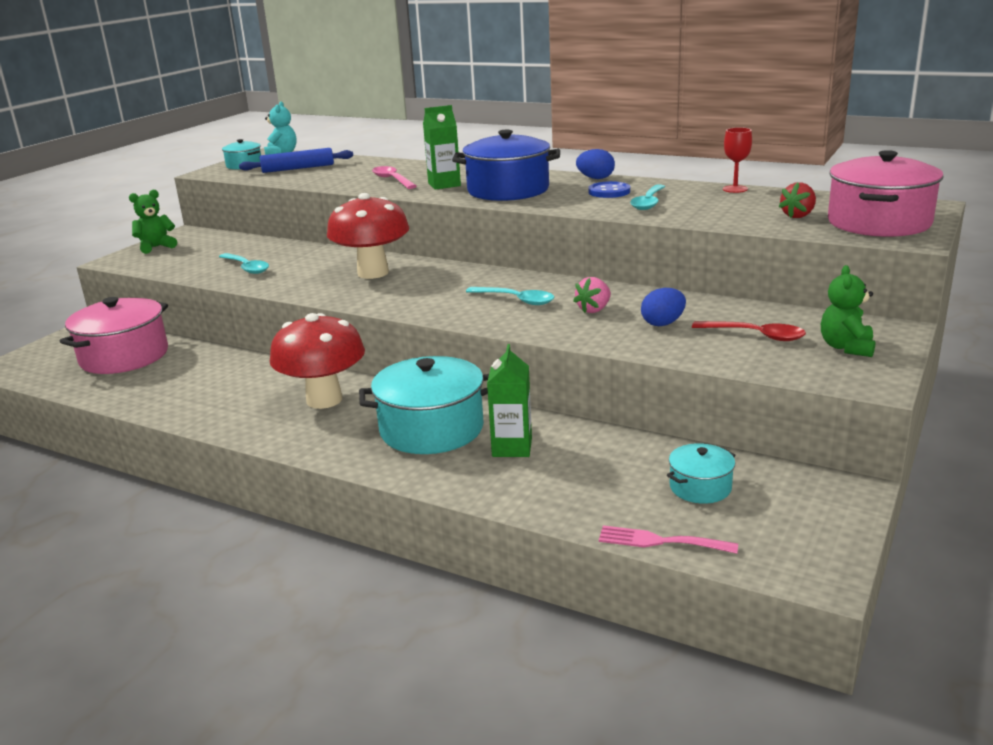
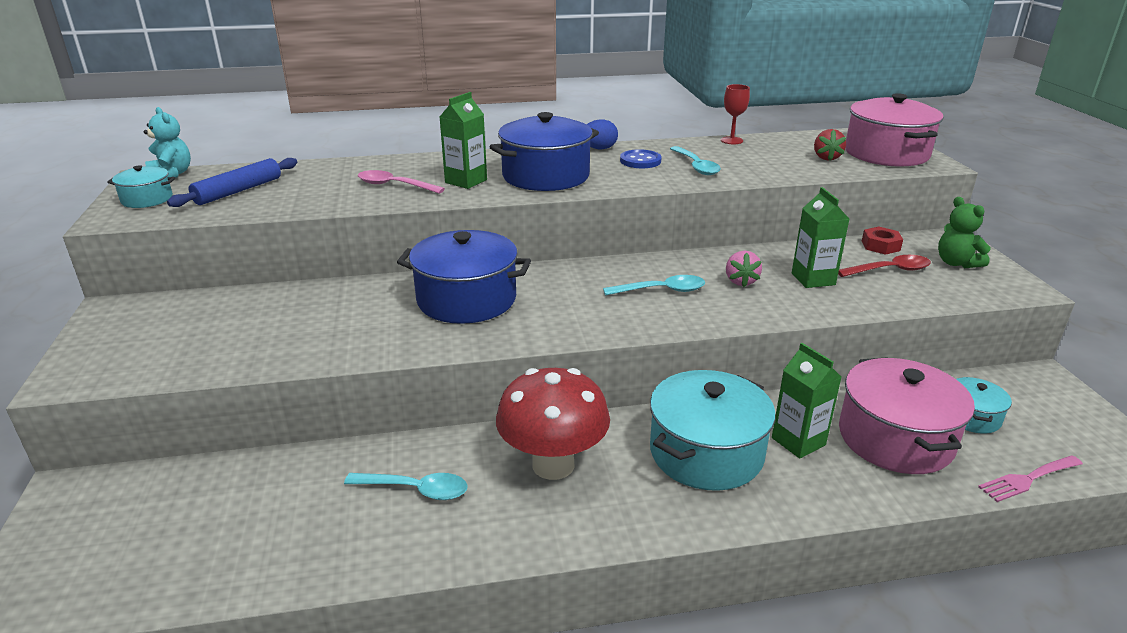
camera: 40 degrees left, 5 degrees up
pink pot [59,297,168,374] -> pink pot moved to [839,357,975,474]
green teddy bear [129,190,177,254] -> none
turquoise spoon [219,253,269,274] -> turquoise spoon moved to [344,473,468,500]
red mushroom [327,193,409,279] -> blue pot [397,230,531,324]
blue egg [641,288,686,326] -> green carton [792,187,849,288]
none -> red nut [862,227,903,255]

